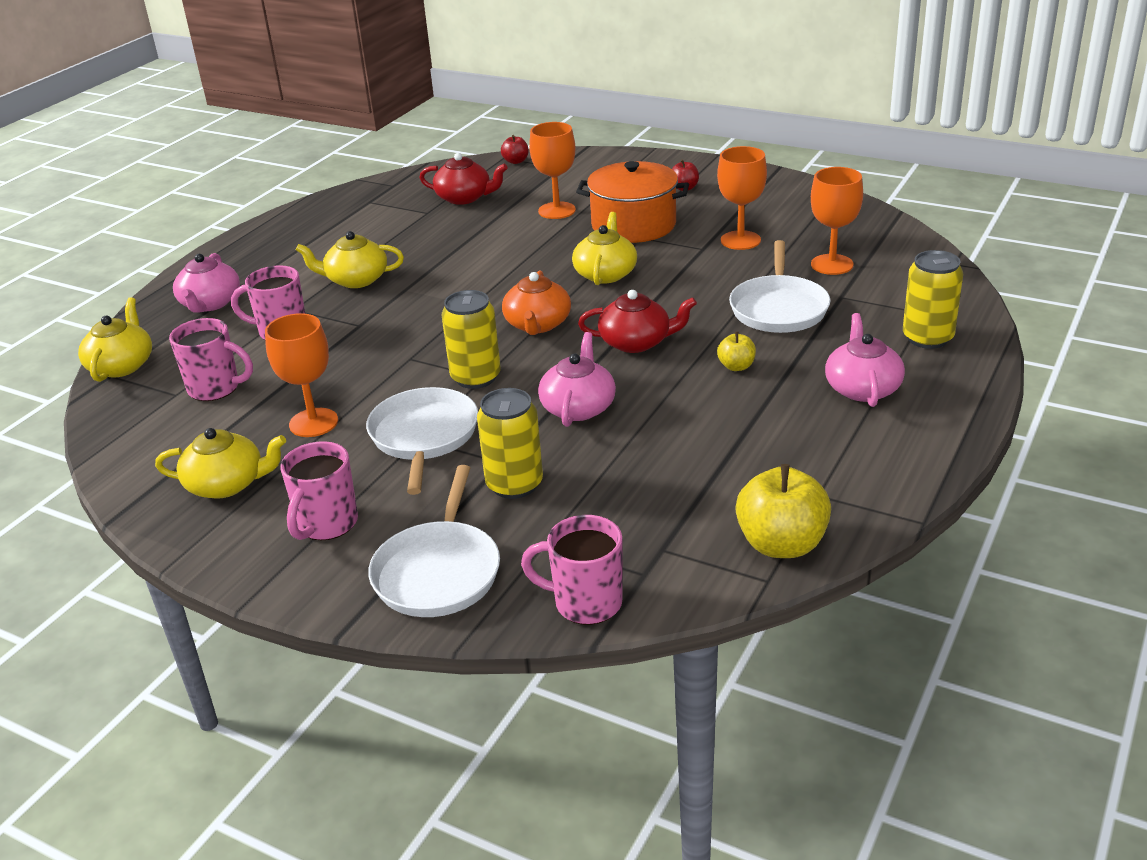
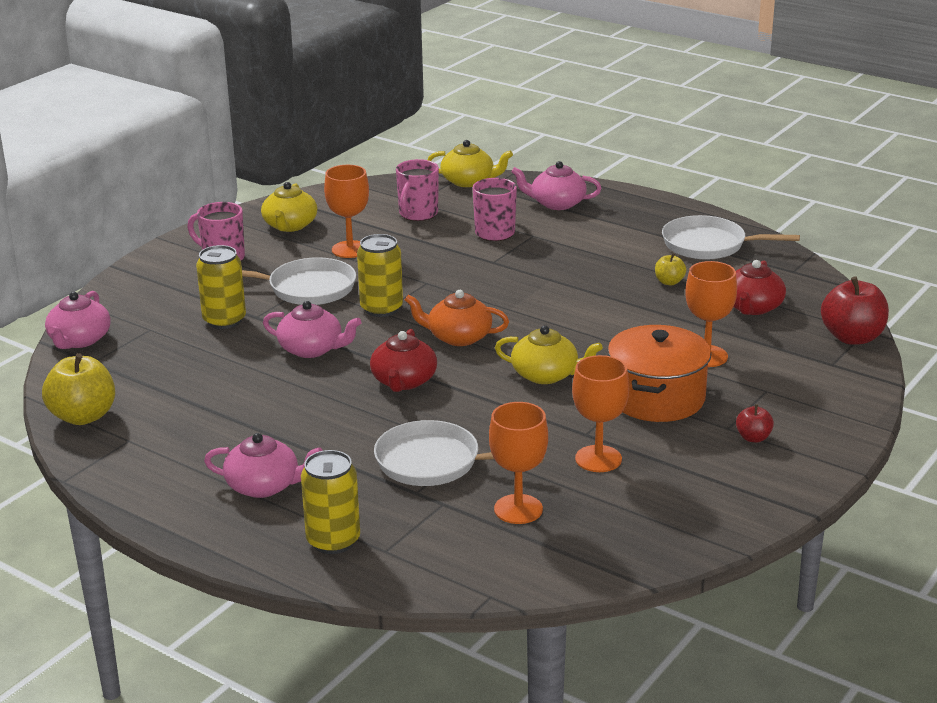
camera: 95 degrees right, 5 degrees down
yellow teapot [296,231,404,288] -> none
white pan [368,465,500,617] -> white pan moved to [662,215,800,259]
red apple [501,135,529,164] -> red apple [821,276,889,345], size x1.97
pink mug [521,515,623,625] -> pink teapot [45,291,111,349]
yellow apple [717,331,756,371] -> yellow apple moved to [655,253,686,285]

